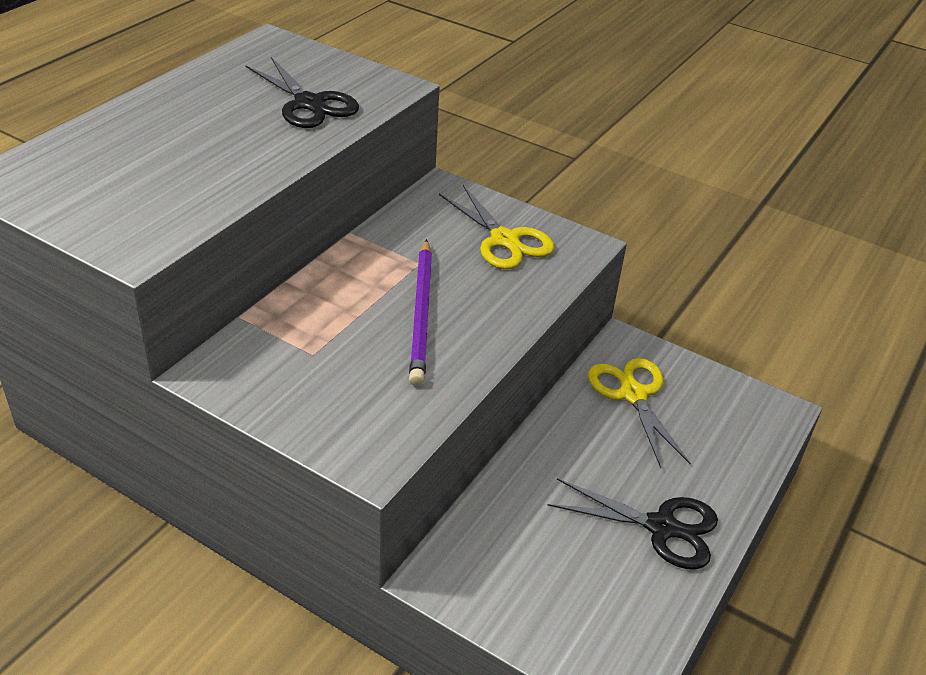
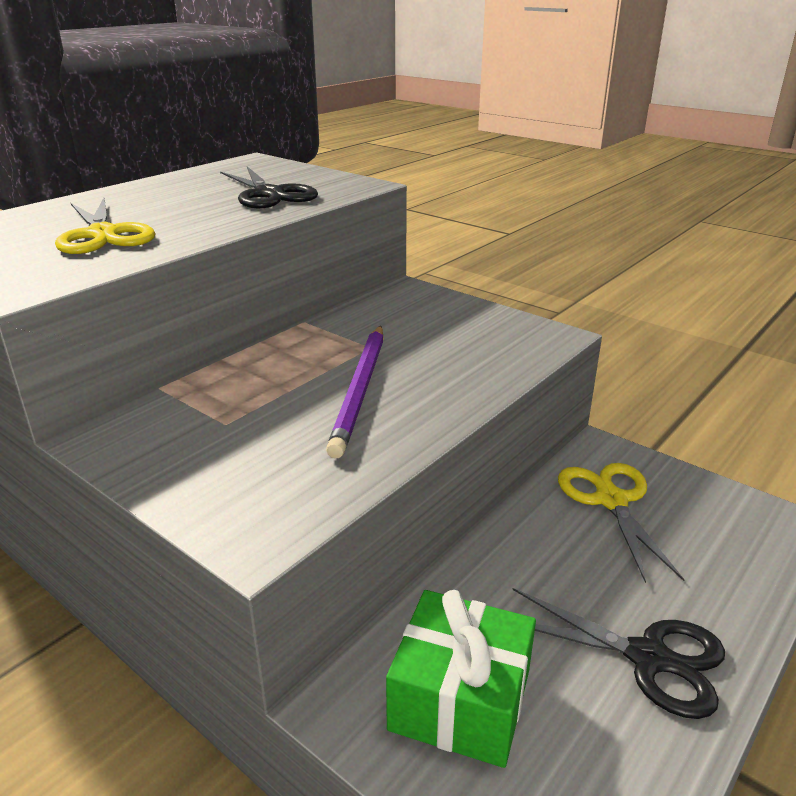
camera: 10 degrees right, 10 degrees down
yellow scissors [439,185,555,269] -> yellow scissors moved to [55,198,156,254]
none -> green gift [386,590,536,768]

